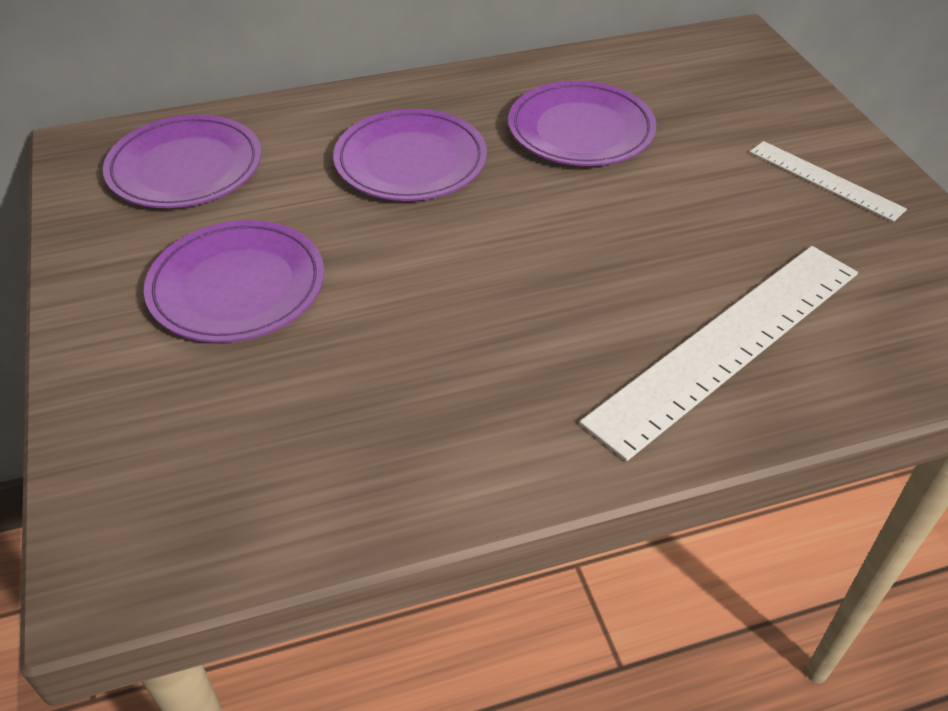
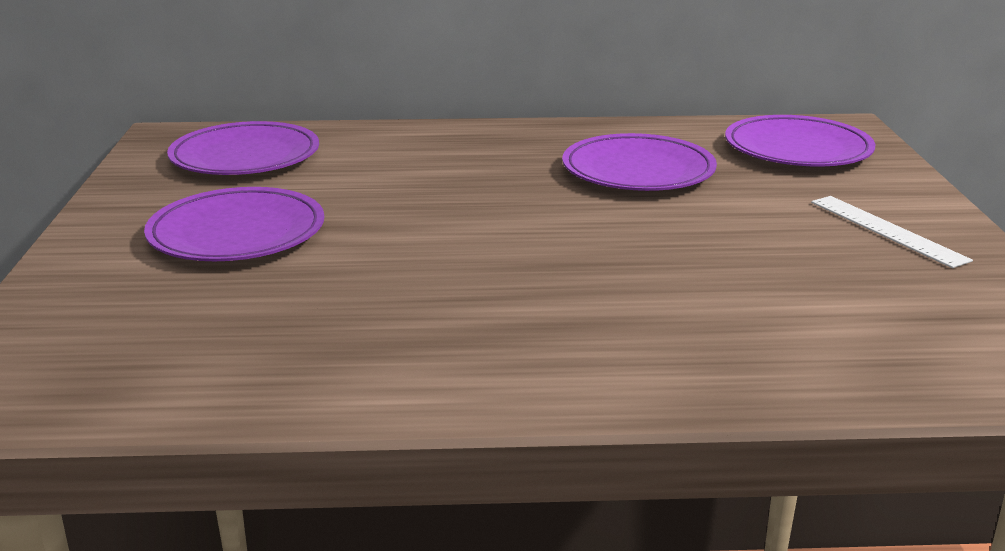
camera: 15 degrees right, 20 degrees down
purple plate [333,109,487,201] -> purple plate moved to [725,115,876,167]
white ruler [580,246,858,461] -> none

